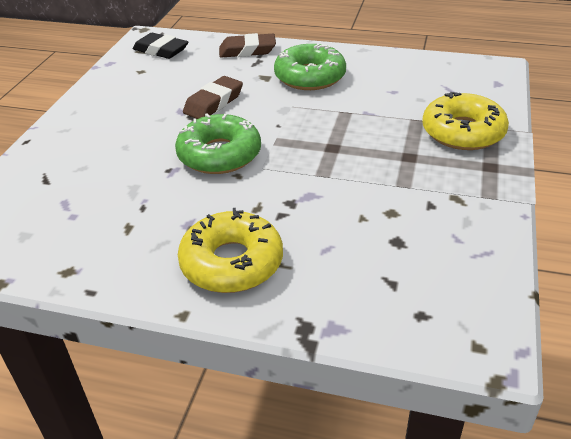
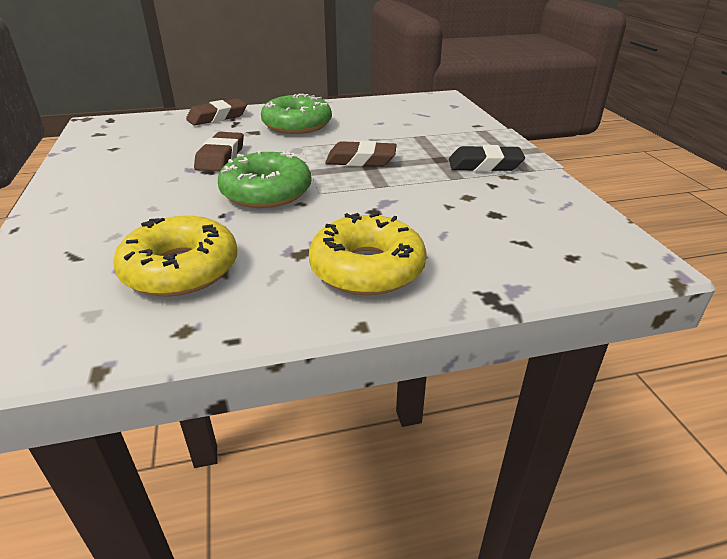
camera: 30 degrees left, 5 degrees down
black eraser [133,33,188,59] -> black eraser moved to [449,145,525,172]
yellow donut [422,92,509,150] -> yellow donut moved to [113,216,237,296]
none -> brown eraser [325,141,397,167]

